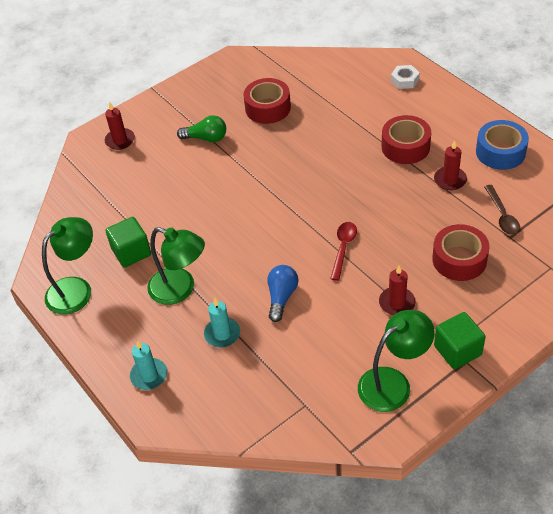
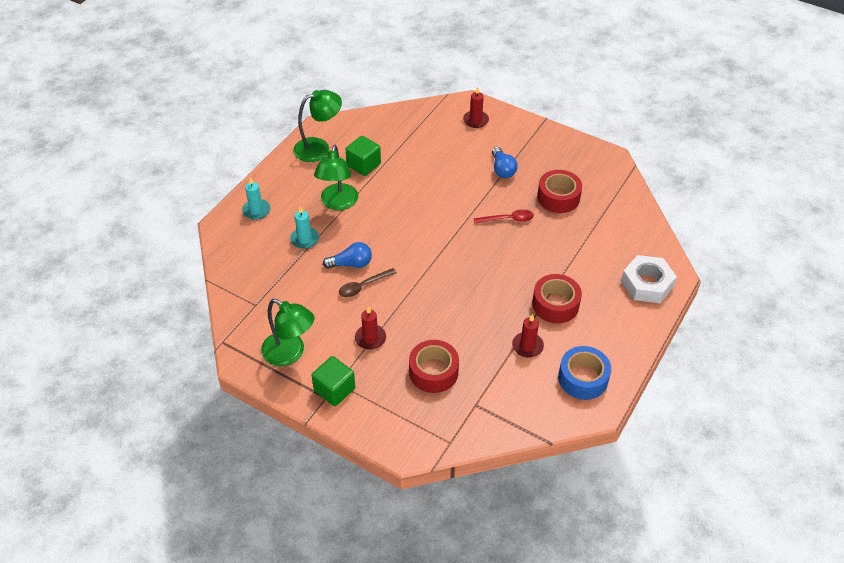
camera: 65 degrees right, 0 degrees up
green lamp [42,217,93,315] -> green lamp turned 45 degrees counterclockwise [293,90,342,162]
green light bulb [177,115,226,142] -> blue light bulb [492,147,518,178]
red spoon [330,222,357,281] -> red spoon moved to [474,209,534,224]
white nut [391,65,420,89] -> white nut [621,255,677,303], size x1.80
brown spoon [484,185,520,235] -> brown spoon moved to [339,268,397,297]

